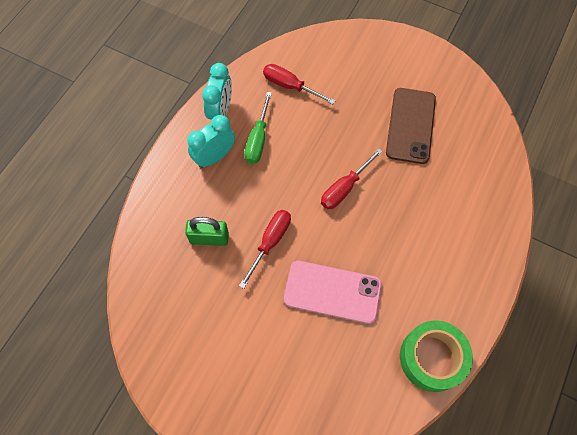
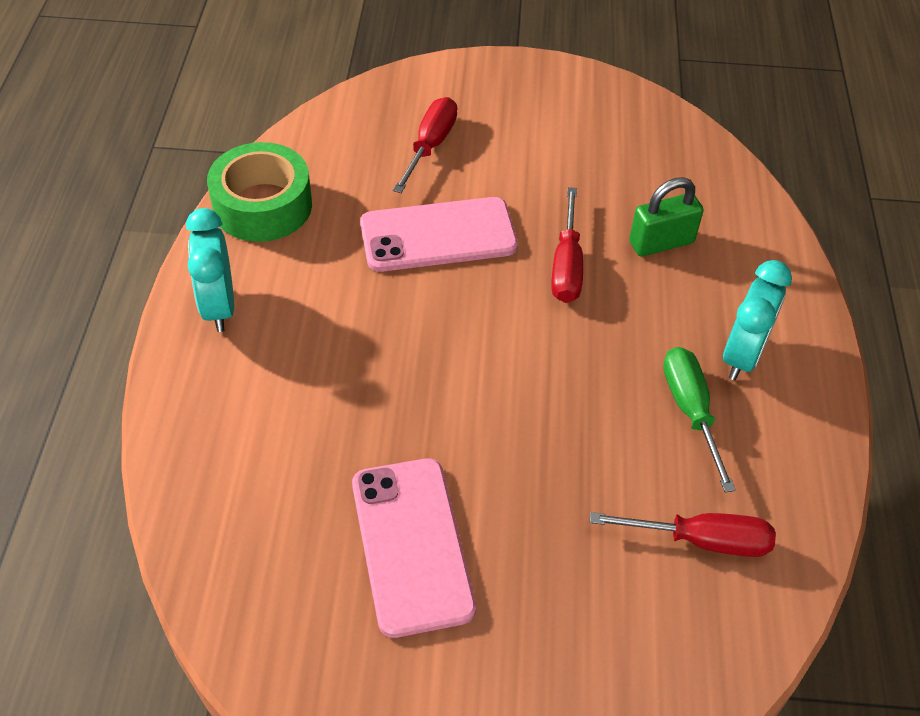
camera: 155 degrees right, 15 degrees down
turquoise clock [202,63,232,120] -> turquoise clock moved to [186,208,234,332]
red screwdriver [321,148,383,209] -> red screwdriver moved to [393,97,457,193]
brown phone [386,88,436,164] -> pink phone [352,458,476,638]

